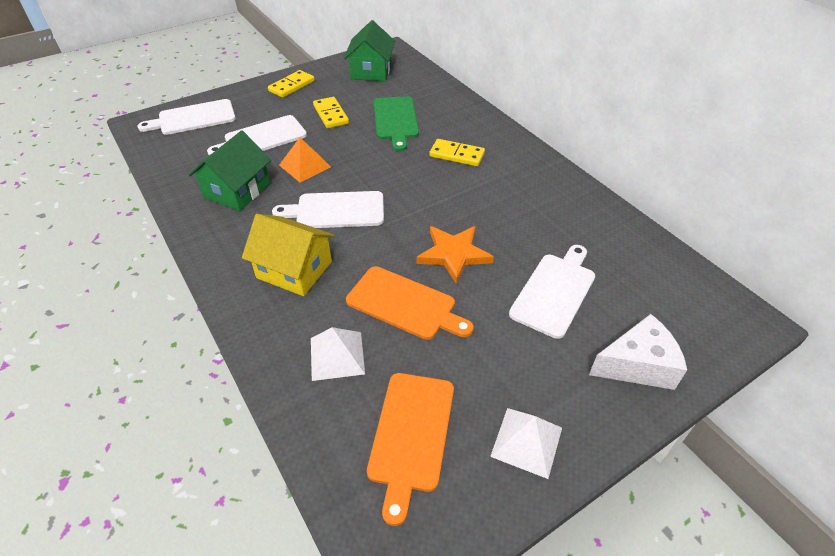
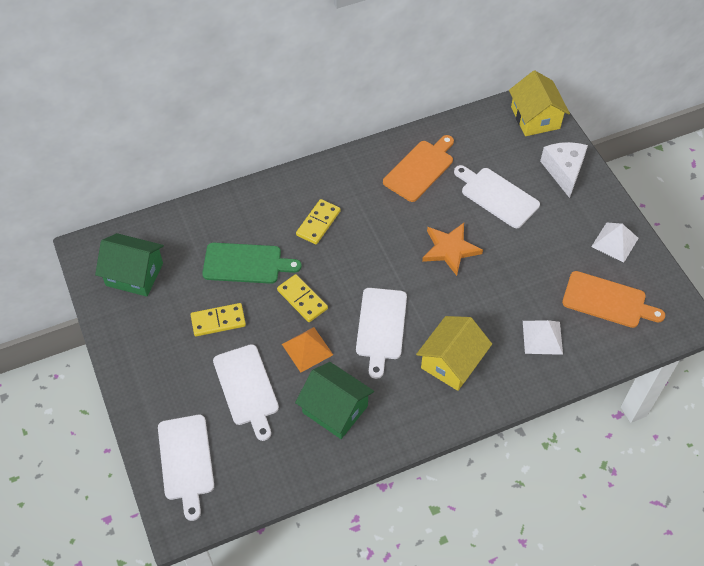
camera: 80 degrees left, 10 degrees up
yellow domino [268,70,315,98] -> yellow domino moved to [277,274,328,322]
orange cutting board [346,266,474,340] -> orange cutting board moved to [383,135,454,202]
none -> yellow house [509,70,570,136]

